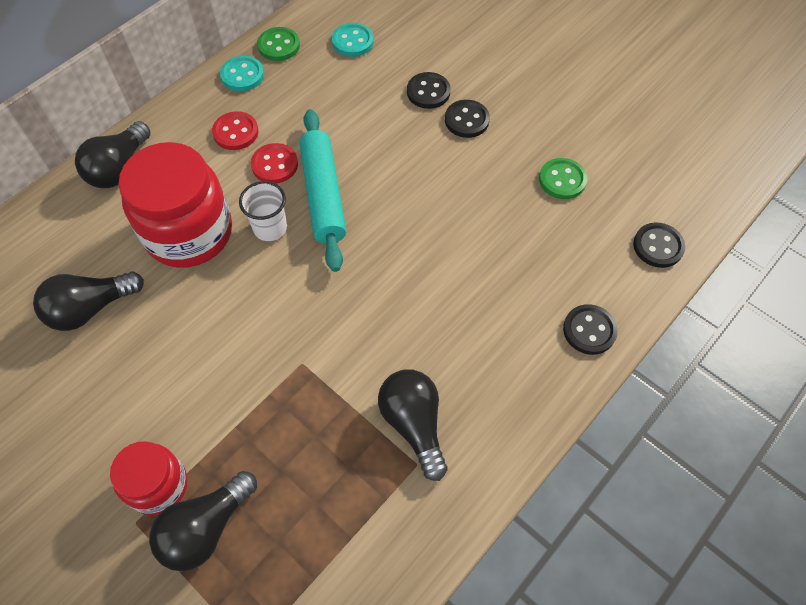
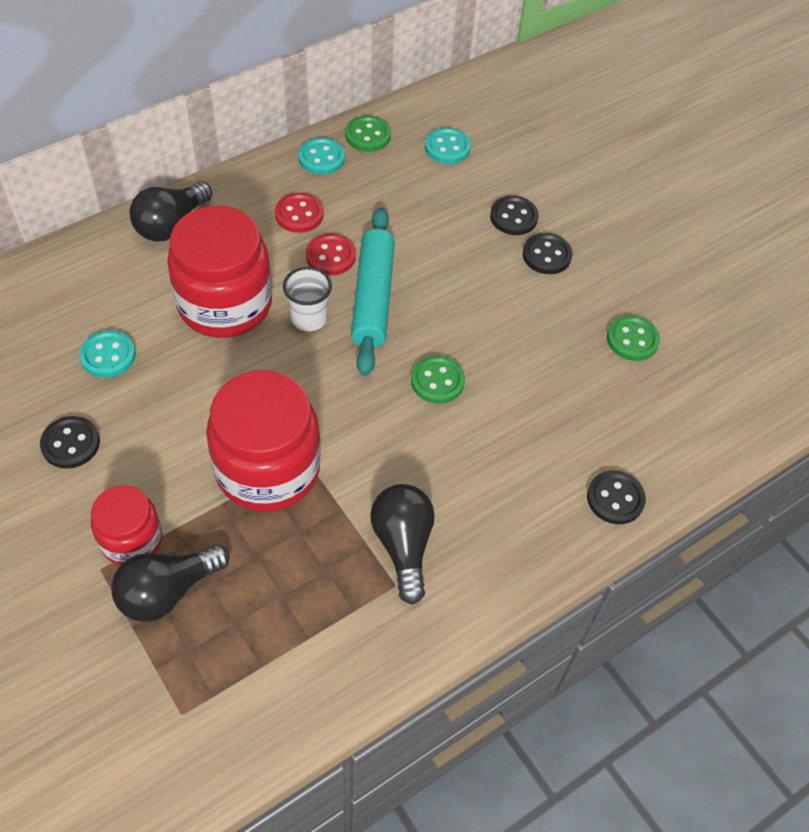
camera: 10 degrees right, 5 degrees down
black light bulb [33,272,144,331] -> turquoise button [79,330,136,378]
black button [633,223,685,268] -> black button moved to [40,416,100,469]
none -> red jar [206,370,321,512]
none -> green button [411,355,465,404]

